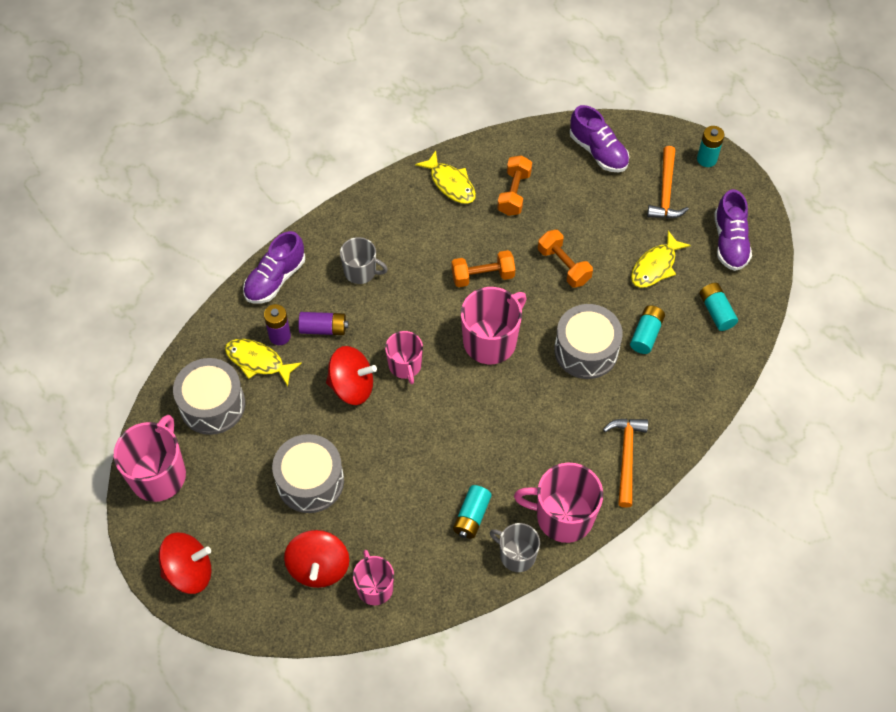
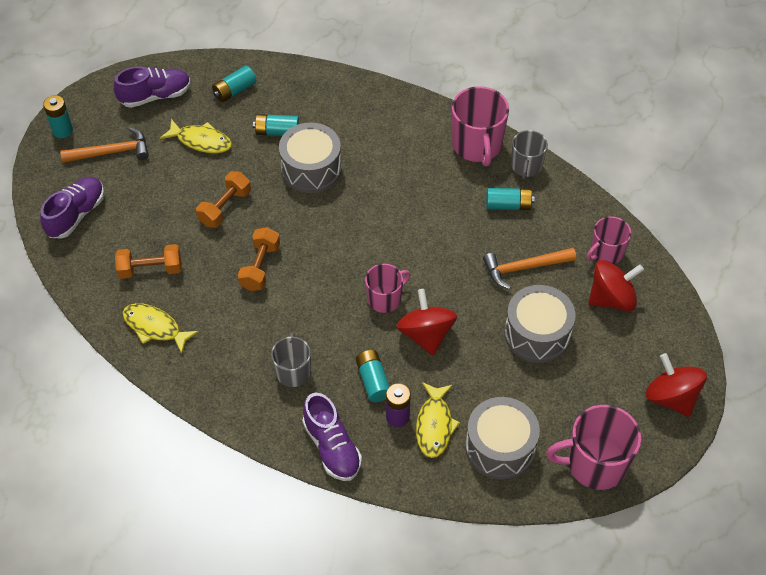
camera: 110 degrees left, 5 degrees down
purple shoe [243,231,305,304] -> purple shoe turned 45 degrees clockwise [302,393,362,481]
purple battery [298,312,348,335] -> turquoise battery [356,350,390,402]
yellow fish [415,151,476,204] -> yellow fish turned 90 degrees counterclockwise [123,303,199,354]
orange dumbbell [452,250,515,287] -> orange dumbbell turned 45 degrees clockwise [238,227,280,291]
pink mug [461,287,527,364] -> none
orange hammer [603,419,648,508] -> orange hammer moved to [483,248,576,290]

